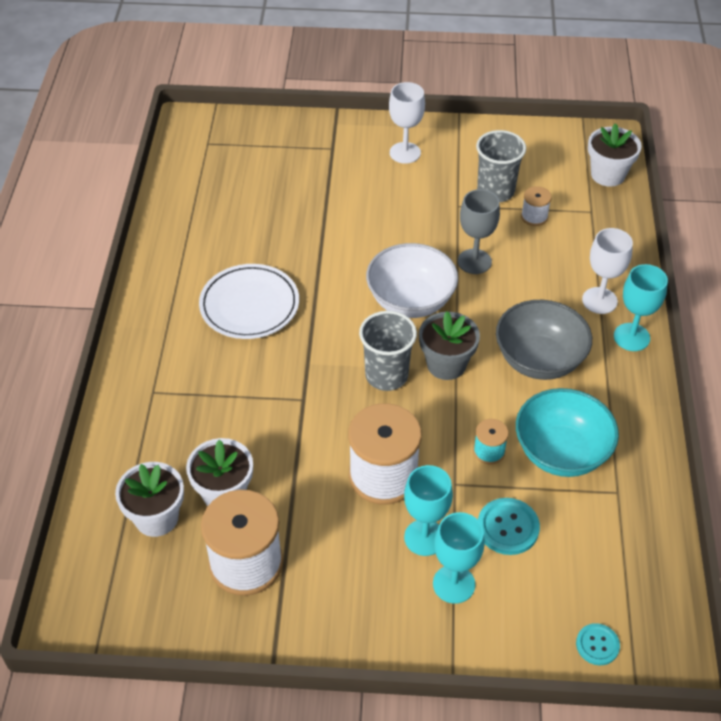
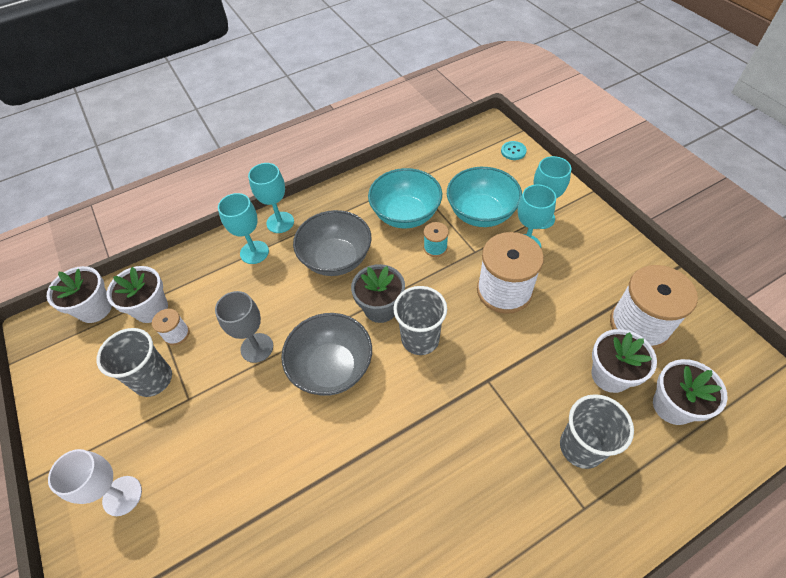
camera: 120 degrees left, 5 degrees up
white plate [199,264,299,339] -> none
white bowl [366,243,458,318] -> grey bowl [281,313,372,396]
turquoise button [478,498,540,555] -> turquoise bowl [447,167,522,227]
white goblet [582,228,633,314] -> turquoise goblet [218,193,269,264]
none -> white flower pot [107,266,168,323]
none -> grey cup [560,394,634,469]

